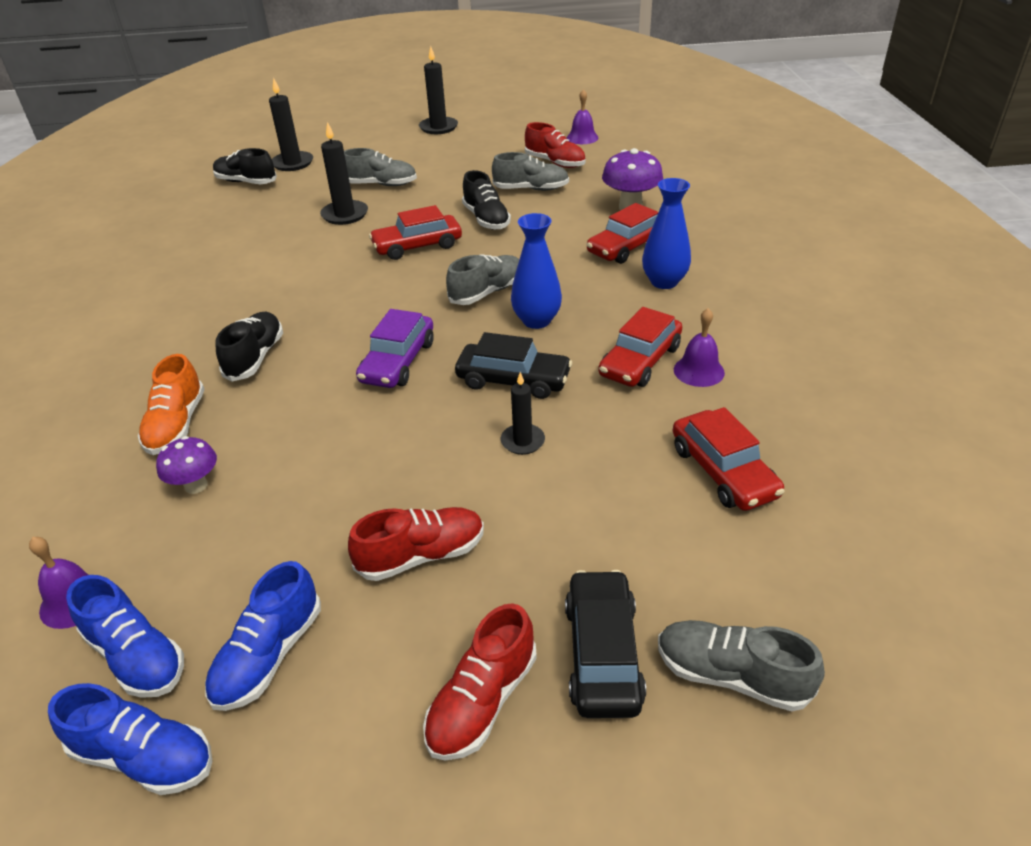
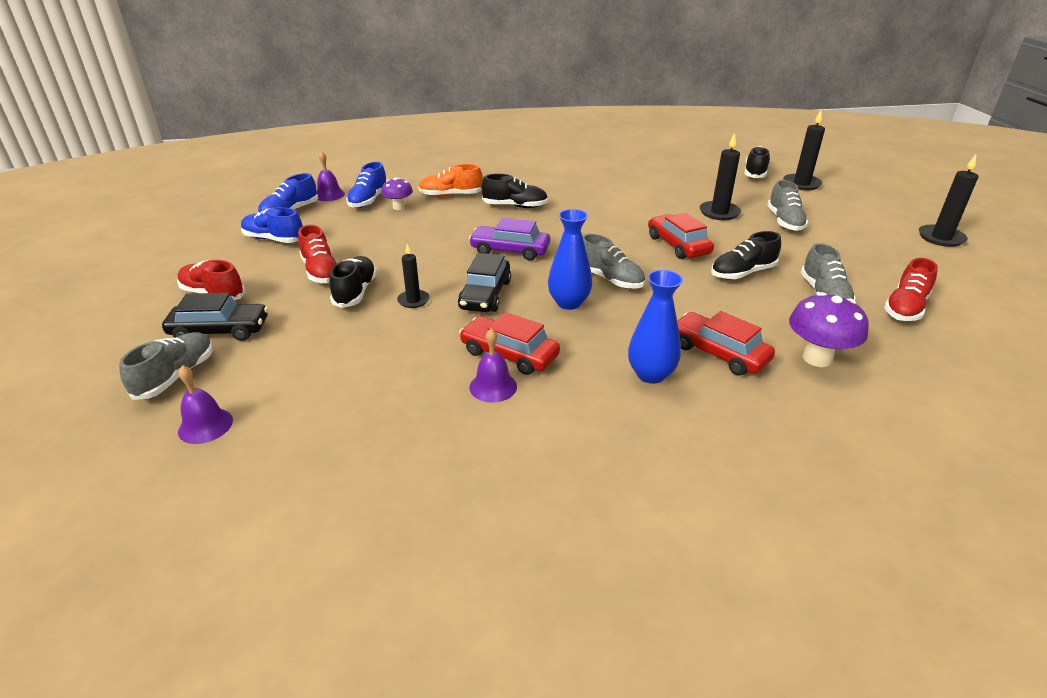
camera: 85 degrees right, 5 degrees down
blue shoe [48,683,213,795] -> blue shoe moved to [346,162,386,208]
purple bell [567,89,598,144] -> purple bell moved to [178,365,233,444]
red car [673,407,785,511] -> none
none -> black shoe [330,256,377,308]

